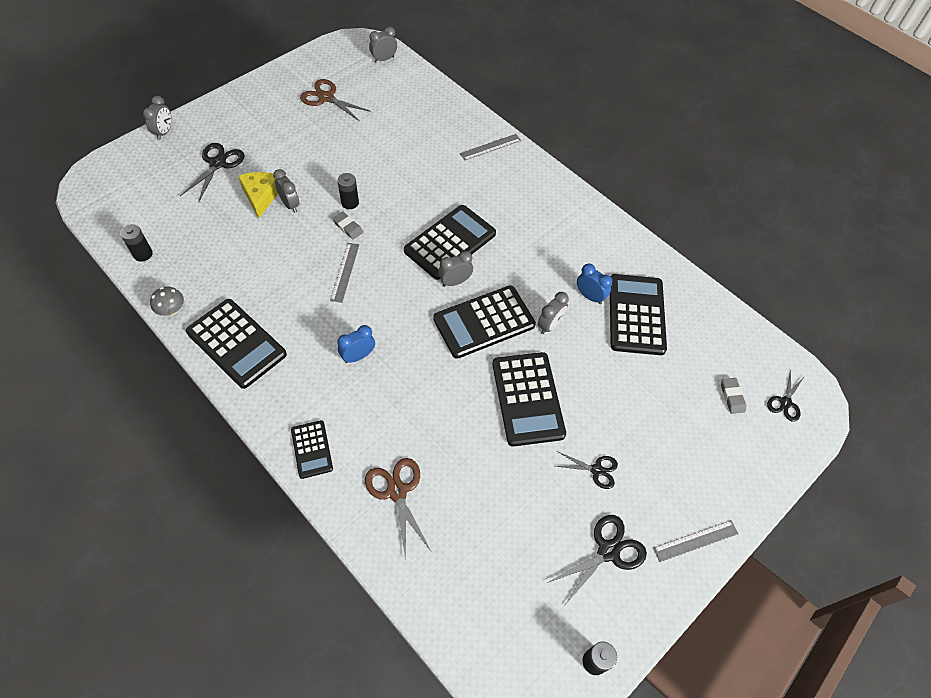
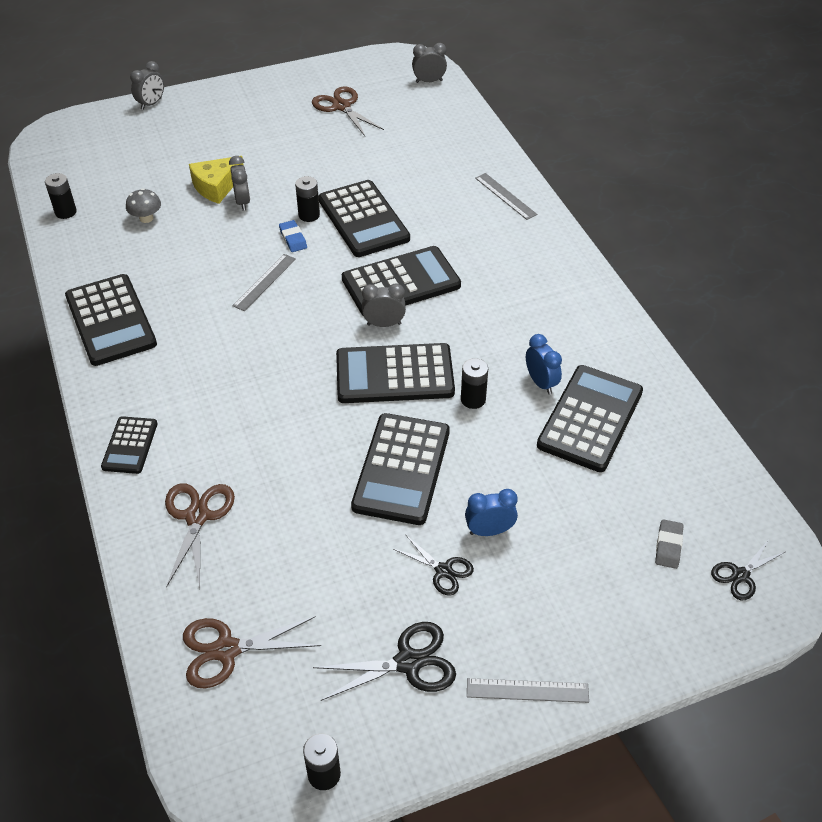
camera: 25 degrees right, 10 degrees down
grey mushroom [150,287,184,316] -> grey mushroom moved to [126,188,161,223]
black scissors [180,143,245,203] -> none
yellow cheese [238,172,278,219] -> yellow cheese turned 150 degrees counterclockwise [189,156,244,204]
grey eraser [332,211,363,240] -> blue eraser [279,220,307,252]
blue clock [337,325,375,363] -> blue clock moved to [465,489,518,536]
grey ruler [460,134,521,160] -> grey ruler turned 60 degrees clockwise [475,173,537,220]
grey clock [538,292,569,334] -> black battery [461,358,488,409]
none -> brown scissors [183,616,321,688]
none -> black calculator [318,180,410,257]

